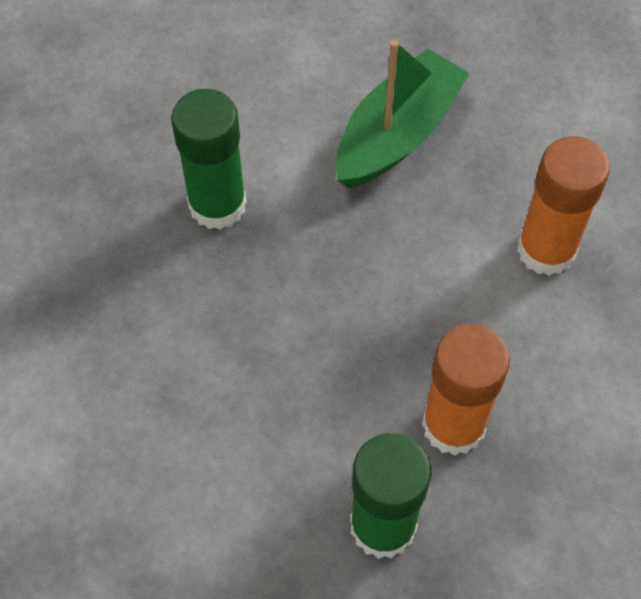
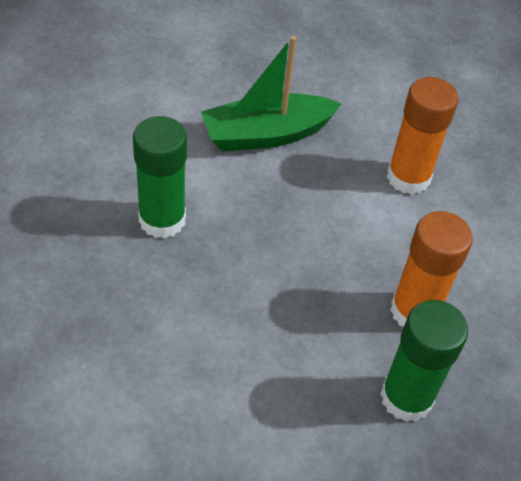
camera: 30 degrees left, 10 degrees down
green boat [336,40,470,188] -> green boat turned 120 degrees counterclockwise [201,36,341,151]

